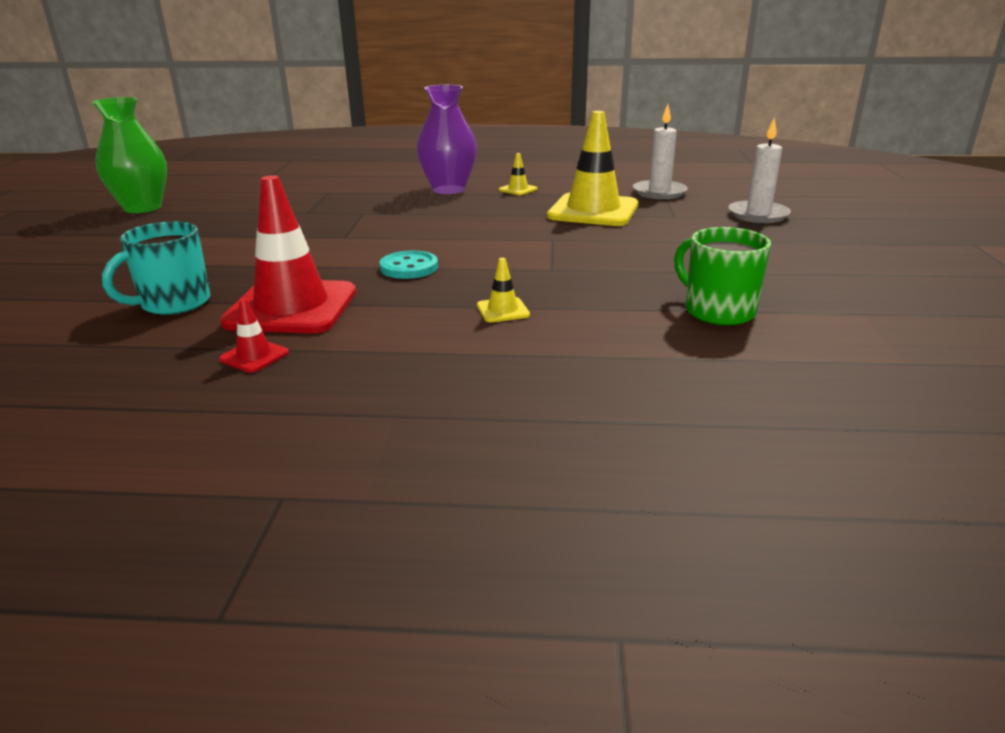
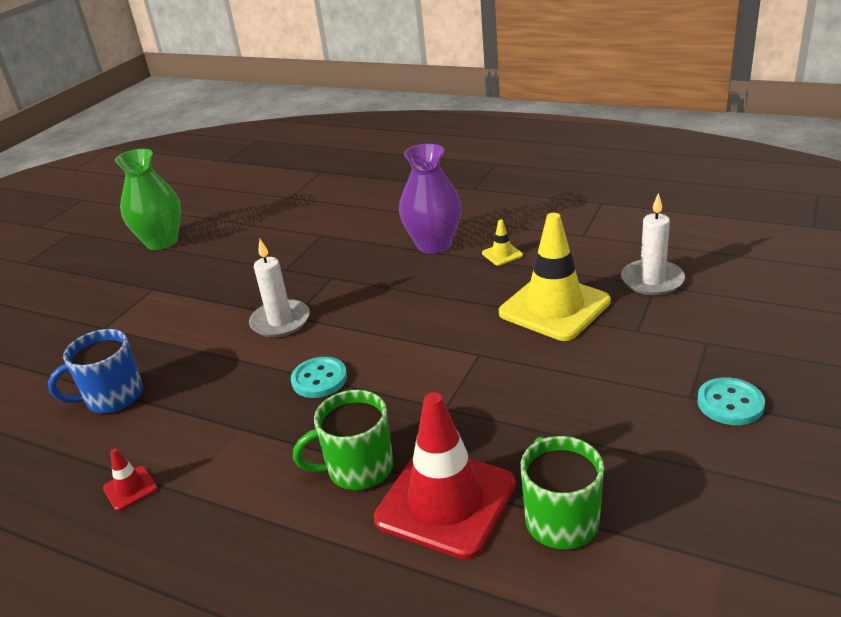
camera: 25 degrees right, 5 degrees up
turquoise mug [102,221,210,315] -> blue mug [48,329,143,414]
red traffic cone [220,175,356,333] -> red traffic cone moved to [374,392,516,560]
yellow traffic cone [477,258,530,322] -> green mug [293,390,393,490]
white candle [728,118,791,223] -> white candle moved to [249,239,310,338]
none -> turquoise button [697,377,765,425]

